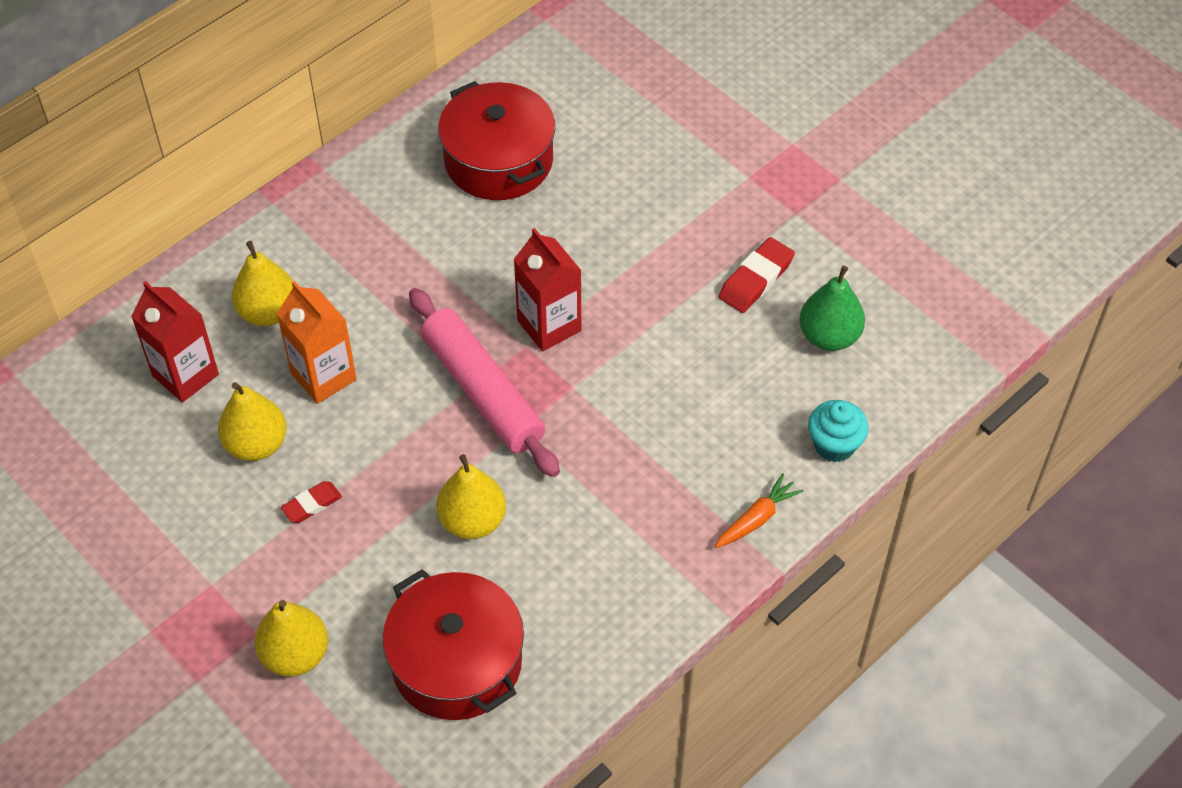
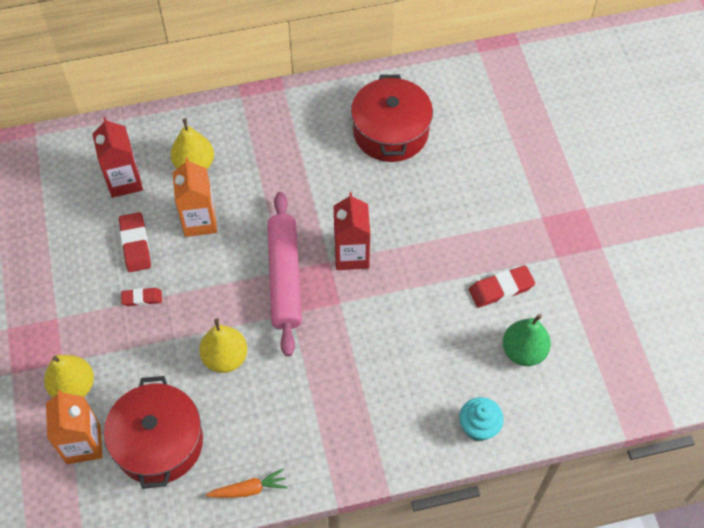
camera: 30 degrees right, 5 degrees up
yellow pear [218,382,287,461] -> red eraser [119,212,151,272]
orange carrot [715,473,803,548] -> orange carrot moved to [206,469,288,498]
none -> orange carton [46,390,103,464]

